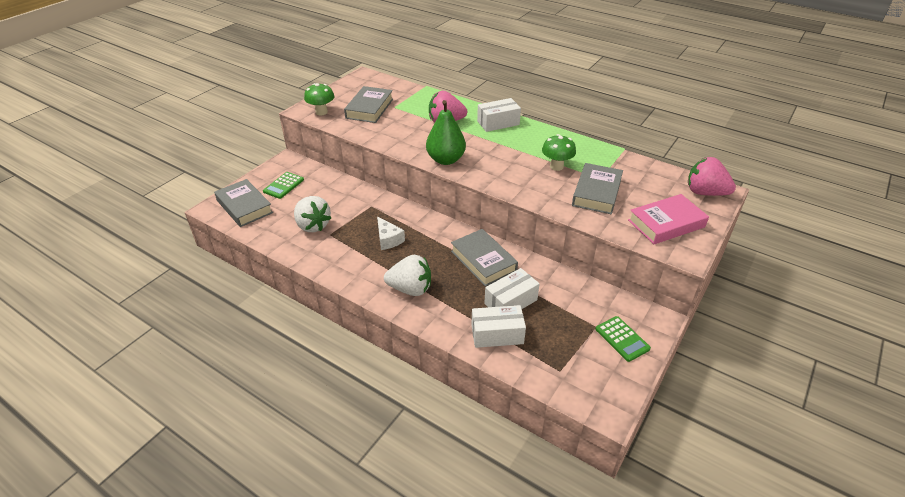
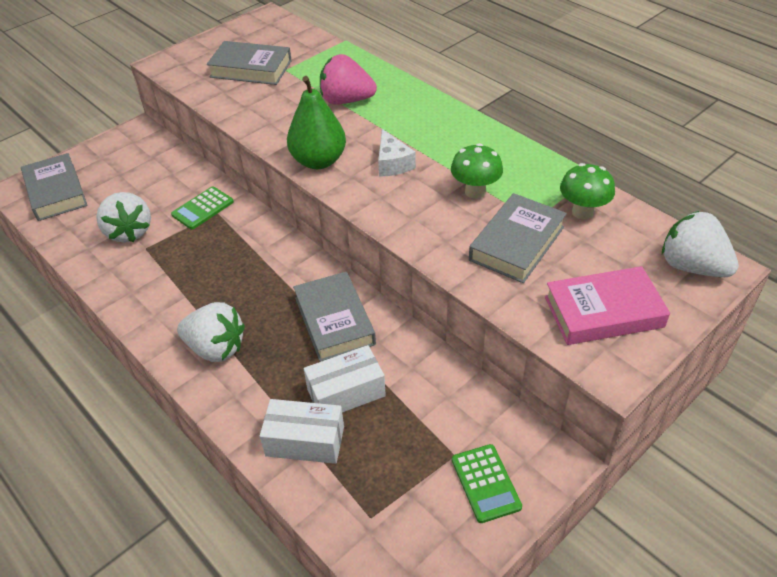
camera: 15 degrees right, 5 degrees up
green calculator [263,172,304,199] -> green calculator moved to [171,186,234,229]
green mushroom [304,83,334,115] -> green mushroom moved to [560,163,615,220]
grey book [344,86,393,123] -> grey book turned 75 degrees clockwise [207,41,292,85]
white cheese [377,216,405,250] -> white cheese moved to [378,129,416,177]
white box [477,98,521,132] -> none
pink strawberry [688,157,736,196] -> white strawberry [662,211,739,277]

